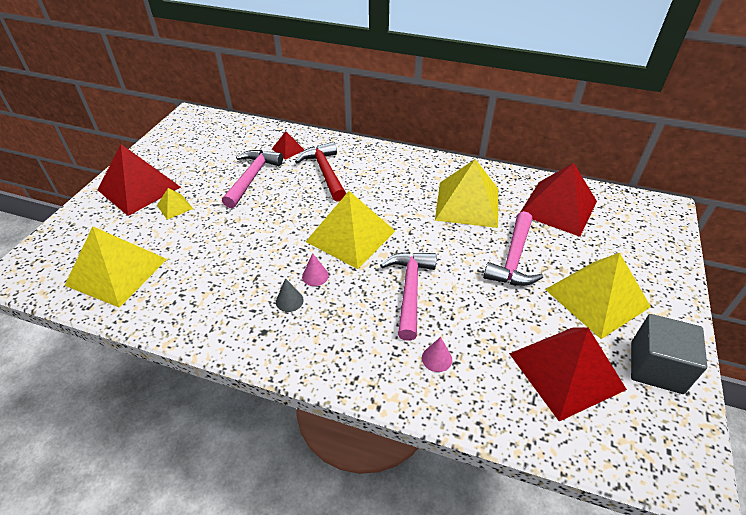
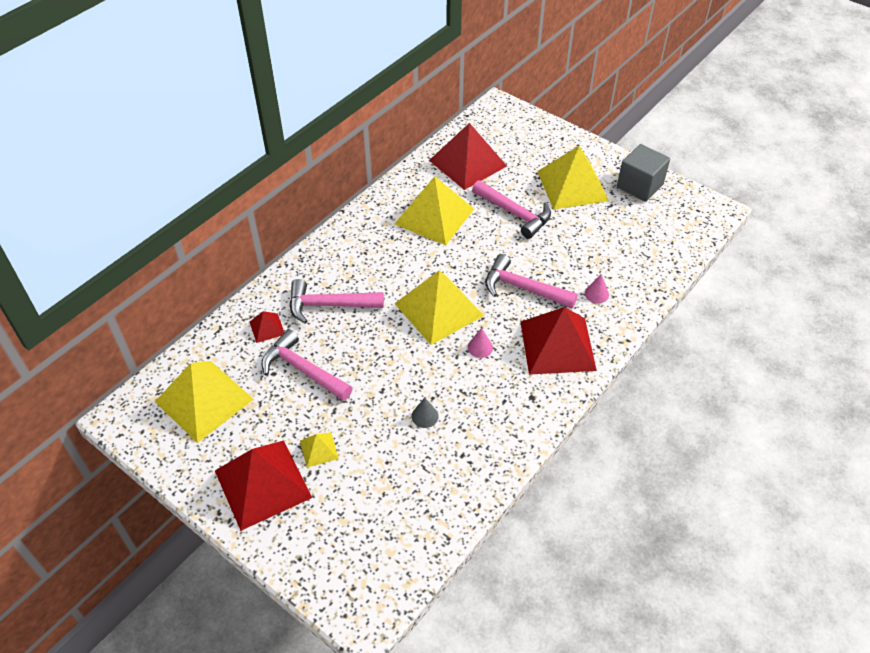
camera: 70 degrees left, 5 degrees up
yellow pyramid [64,227,167,308] -> yellow pyramid moved to [155,361,254,443]
grey cone [276,278,304,312] -> grey cone moved to [411,397,439,428]
red hammer [295,142,346,202] -> pink hammer [290,279,384,324]
red pyramid [509,328,627,421] -> red pyramid moved to [520,307,597,375]

